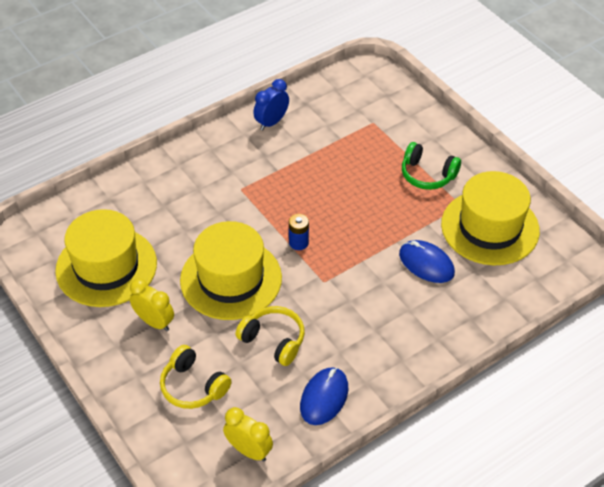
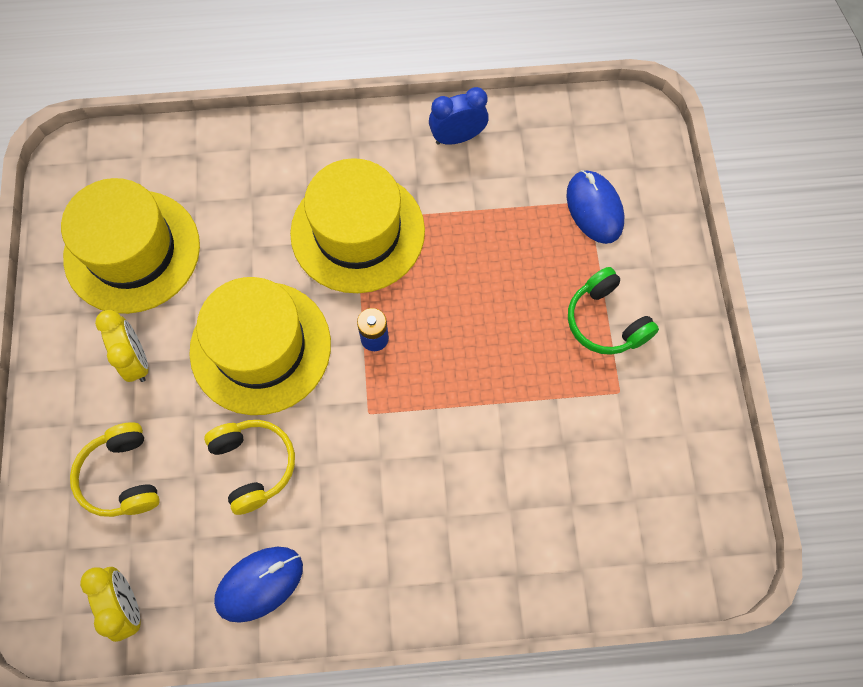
camera: 30 degrees right, 20 degrees up
blue mouse [399,240,455,283] -> blue mouse moved to [567,170,624,244]
yellow hat [441,171,540,265] -> yellow hat moved to [290,158,425,293]

